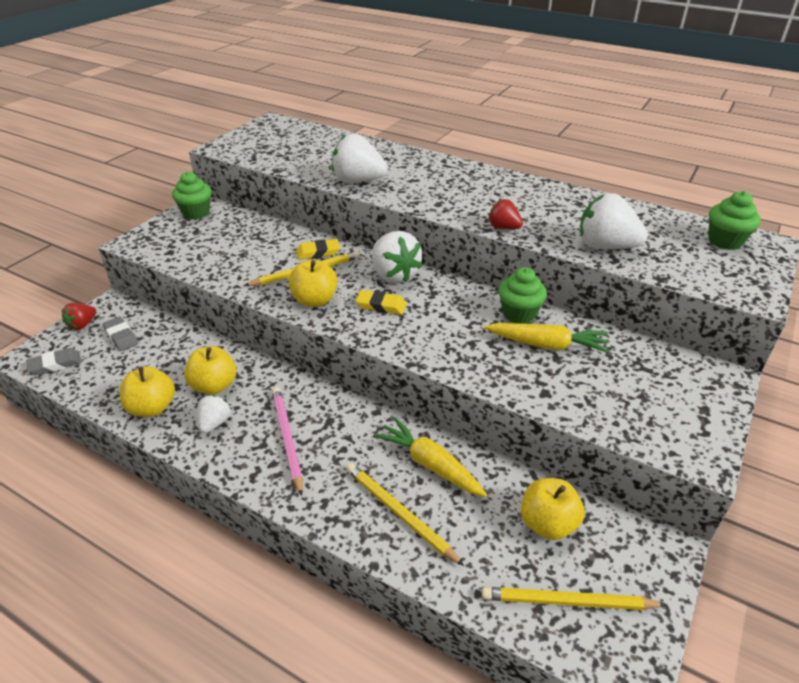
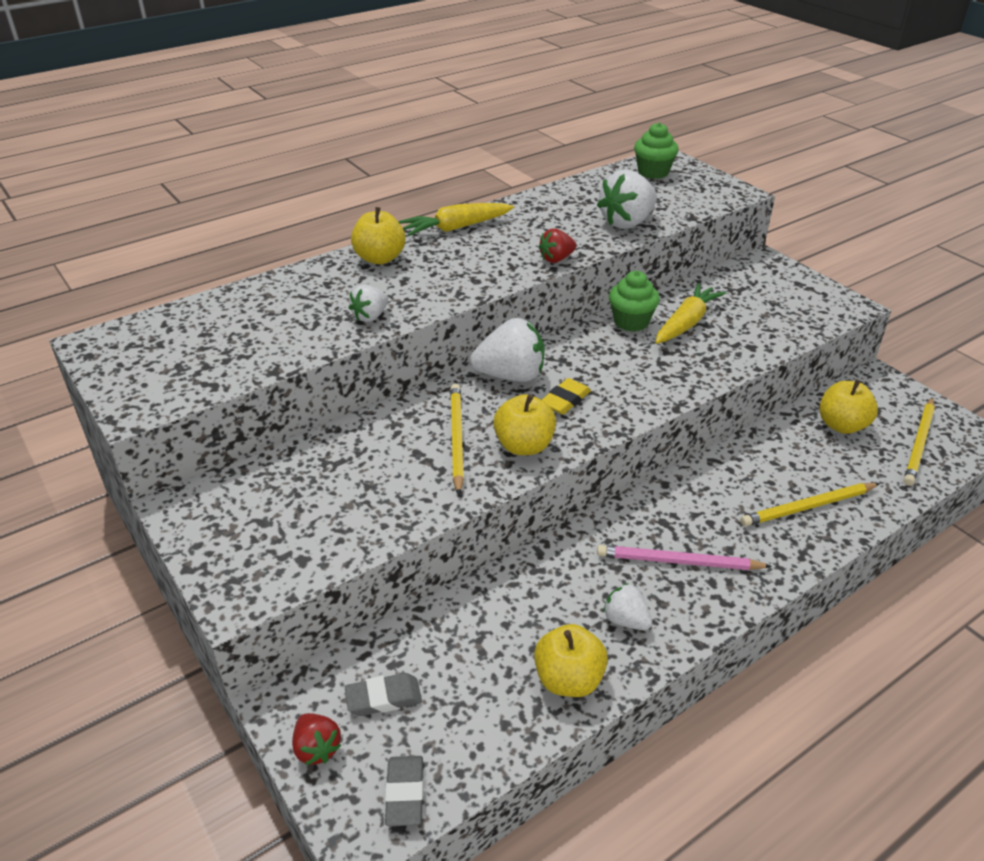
camera: 65 degrees left, 0 degrees up
green cupcake [172,172,212,219] -> none
yellow apple [184,346,236,395] -> yellow apple moved to [351,207,405,264]
yellow eraser [296,239,340,260] -> none
white strawberry [332,133,388,182] -> white strawberry [349,285,388,322], size x0.56
yellow carrot [374,417,487,497] -> yellow carrot moved to [398,203,514,236]

